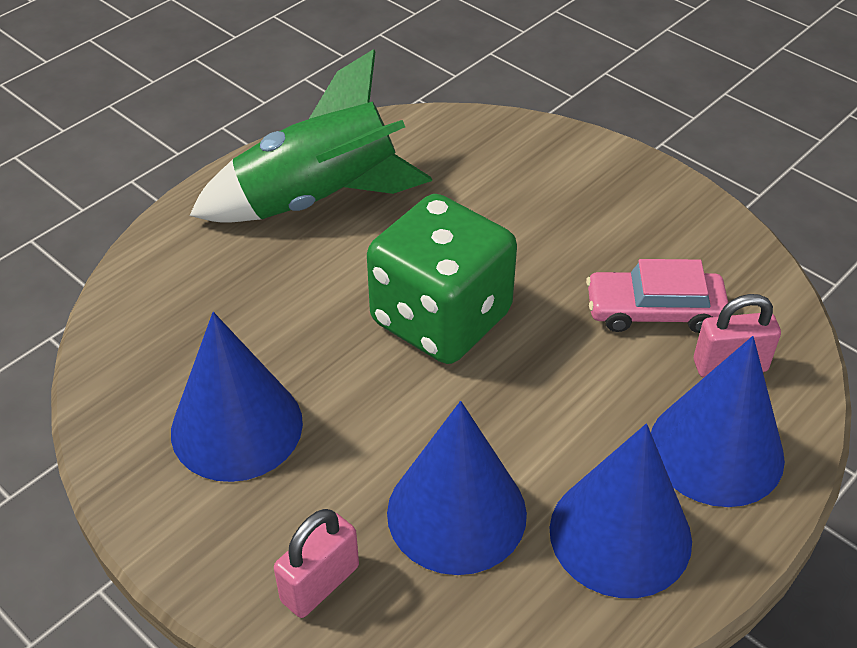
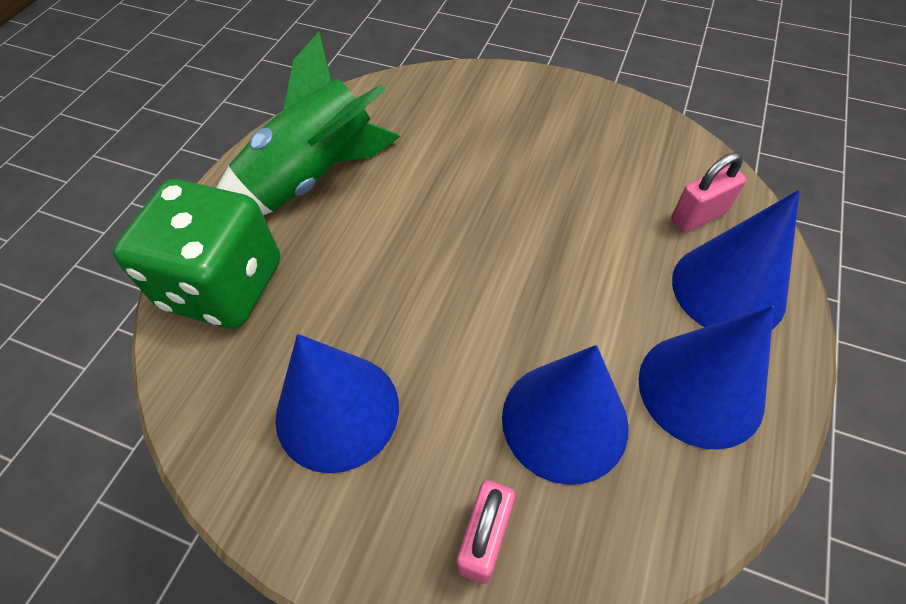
camera: 20 degrees left, 10 degrees up
green dice [367,194,517,364] -> green dice moved to [113,179,280,329]
pink car [586,259,728,333] -> none

